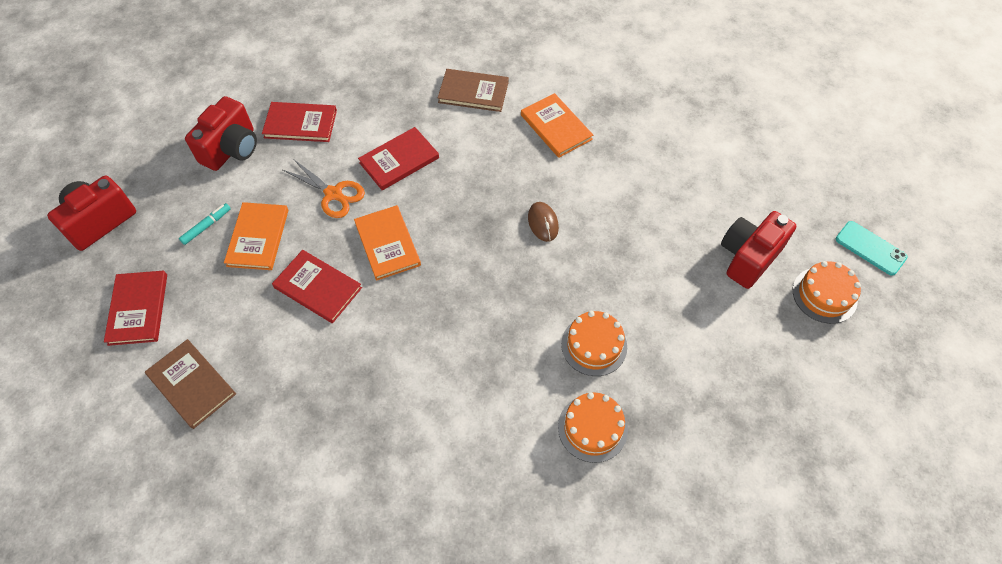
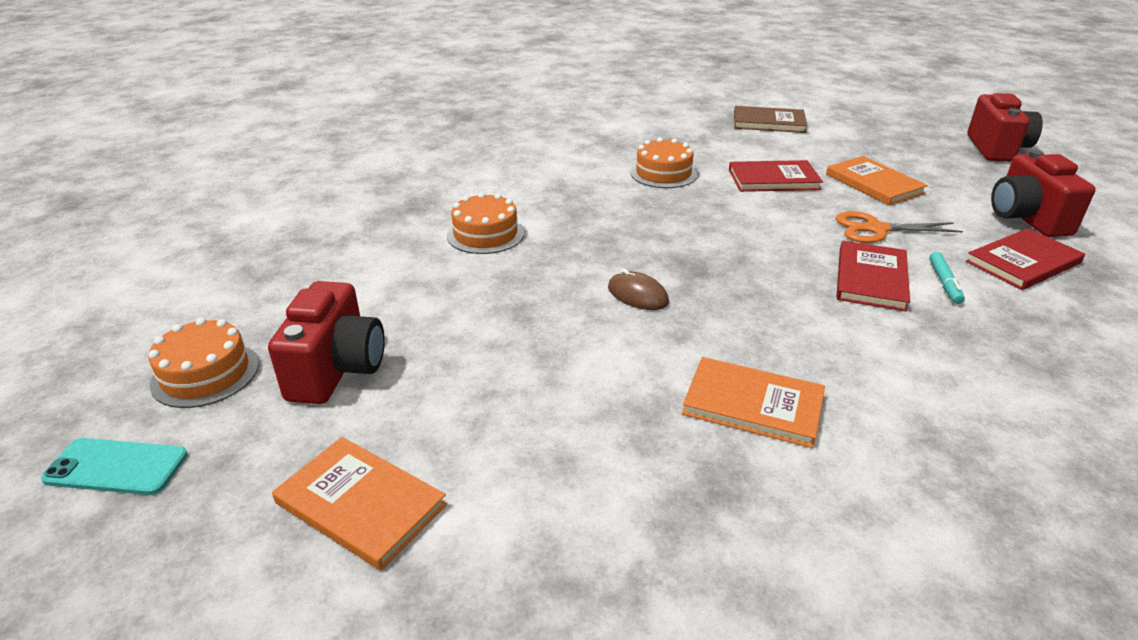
camera: 145 degrees right, 25 degrees down
red book [104,271,167,346] -> none
turquoise marker [179,203,231,245] -> turquoise marker moved to [929,252,965,304]
orange book [354,205,421,281] -> orange book moved to [272,437,447,570]
brown book [438,69,509,112] -> none
orange cake [558,392,628,463] -> orange cake moved to [630,137,697,188]

